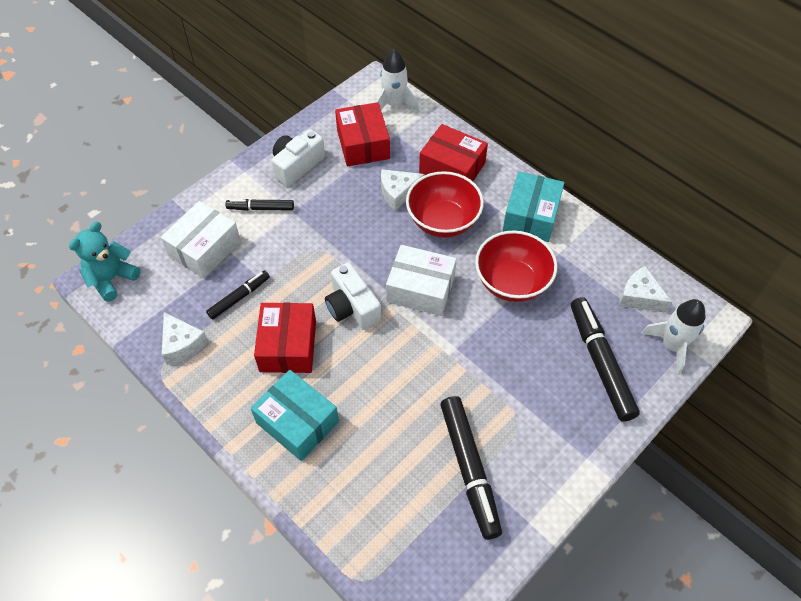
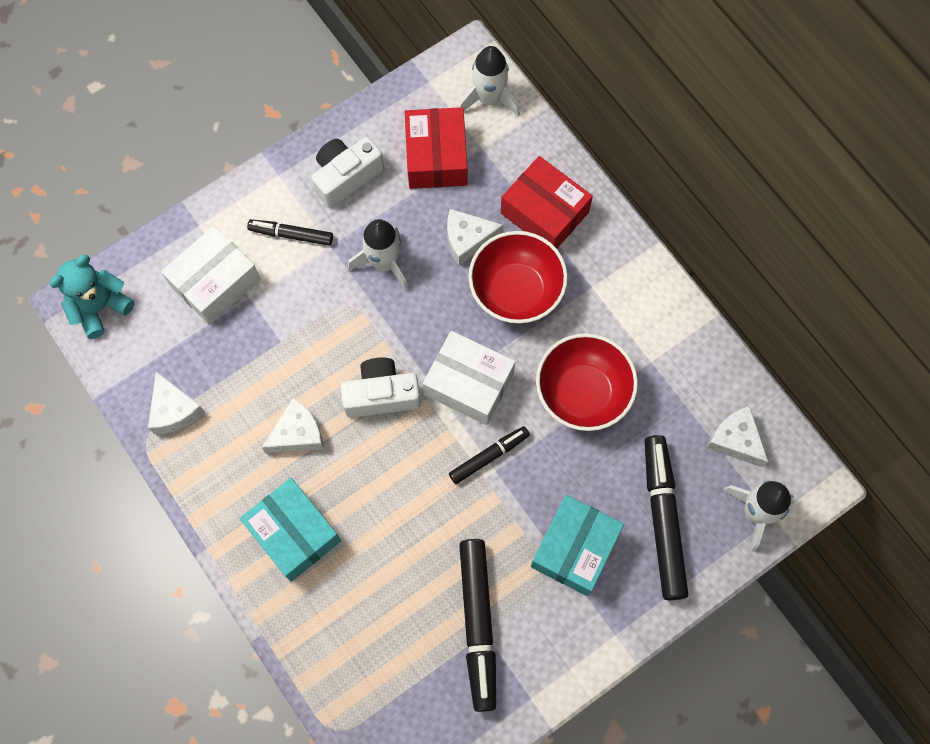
camera: 10 degrees right, 15 degrees up
black marker [206,270,270,320] -> black marker moved to [449,426,530,484]
red box [254,303,316,373] -> white cheese [262,398,324,453]
white camera [325,262,381,330] -> white camera turned 105 degrees clockwise [341,358,421,418]
turquoise box [503,171,564,242] -> turquoise box moved to [531,495,624,596]
none -> white rocket [348,219,408,290]

